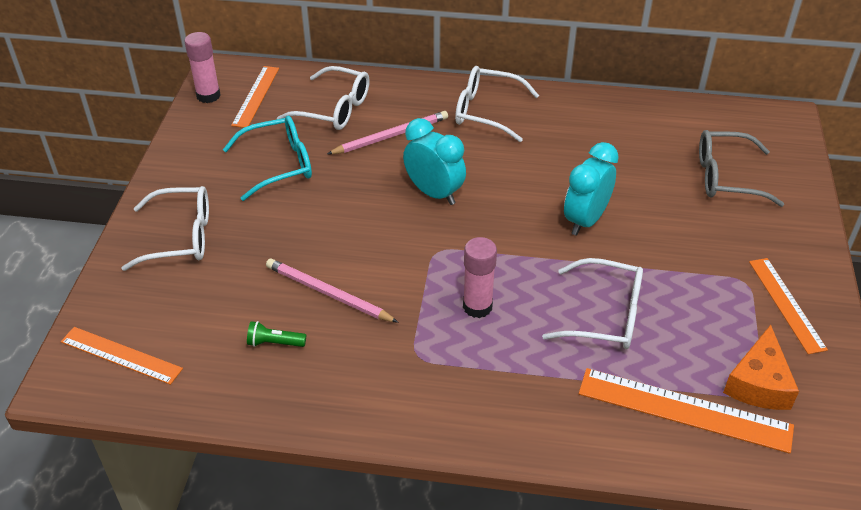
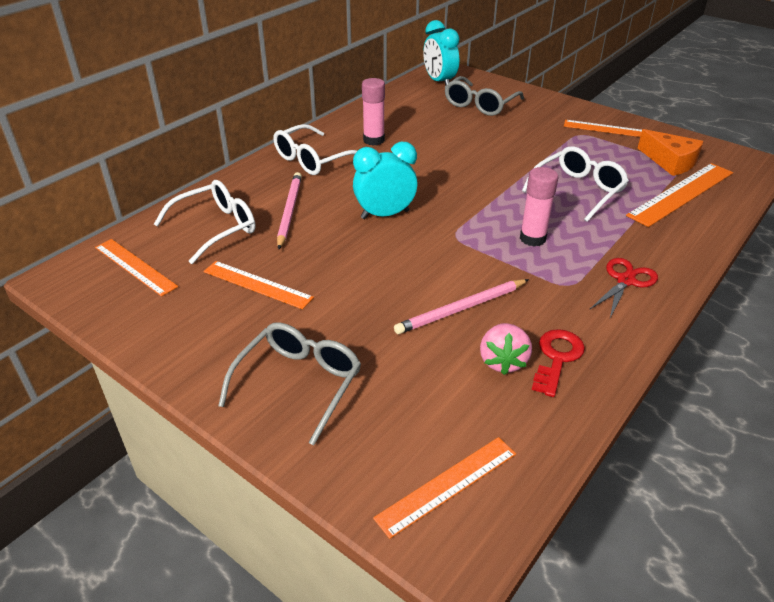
camera: 60 degrees left, 5 degrees down
white glasses [121,186,209,271] -> grey glasses [218,322,361,445]
pink glue stick [184,32,221,103] -> pink glue stick moved to [362,78,385,146]
turquoise glasses [223,116,312,201] -> orange ruler [204,261,314,309]
green flashlight [247,321,306,347] -> pink strawberry [480,323,532,375]
turquoise clock [564,142,619,236] -> turquoise clock moved to [423,20,460,85]
none -> red key [532,329,585,397]
none -> red scissors [589,258,658,318]

